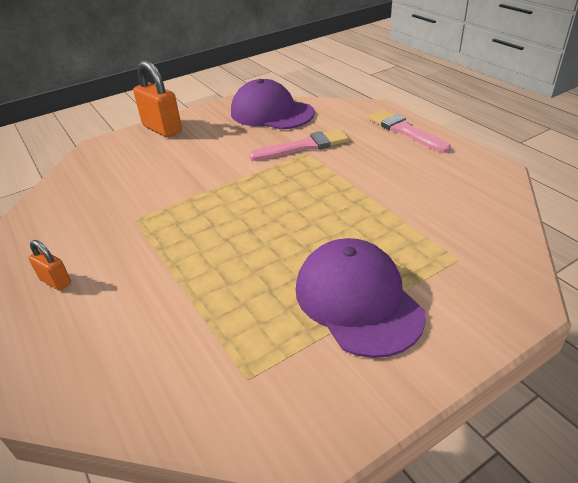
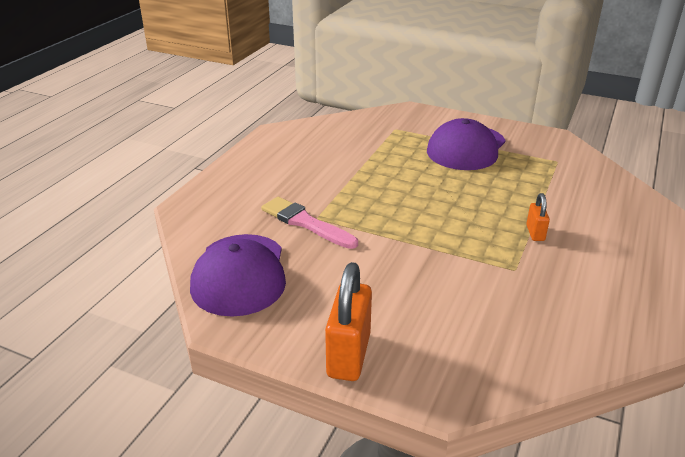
camera: 125 degrees left, 5 degrees down
orange padlock [28,240,71,291] -> orange padlock moved to [526,193,550,241]
pink brush [368,109,451,153] -> none

